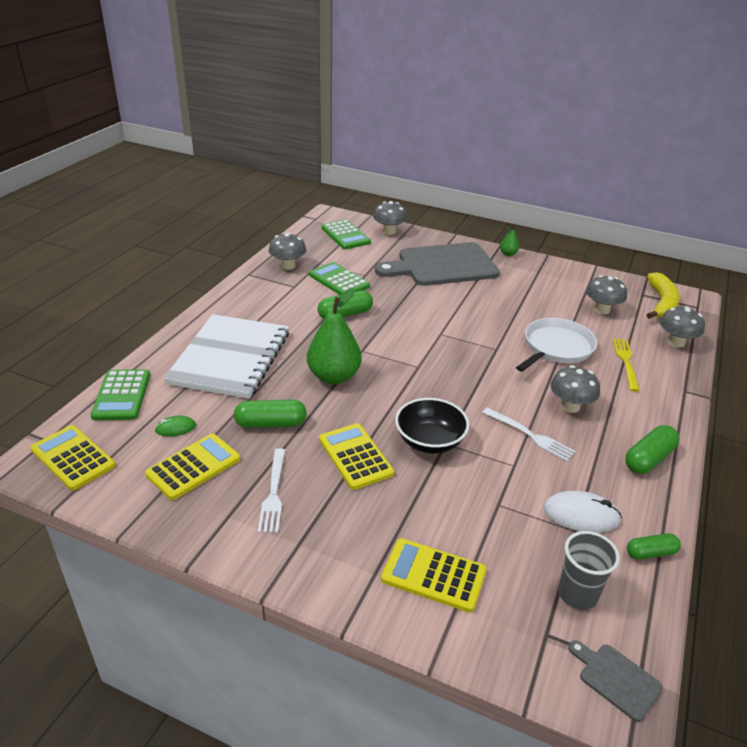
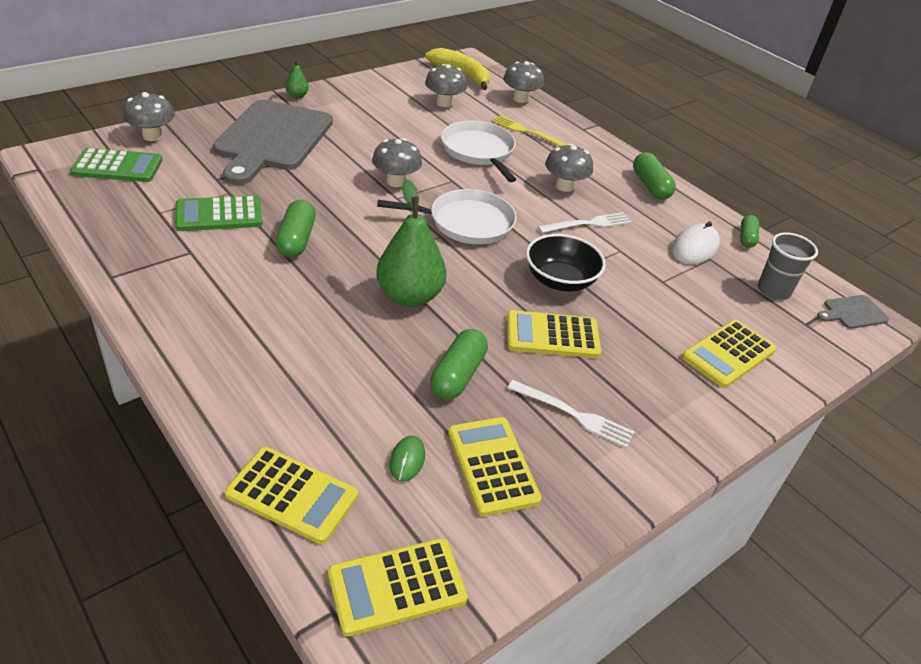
camera: 65 degrees left, 5 degrees up
green calculator [91,369,150,420] -> yellow calculator [225,447,358,544]
white notebook [164,314,289,399] -> none
grey mushroom [269,233,306,270] -> grey mushroom moved to [372,138,422,187]
none -> white pan [377,189,517,244]

